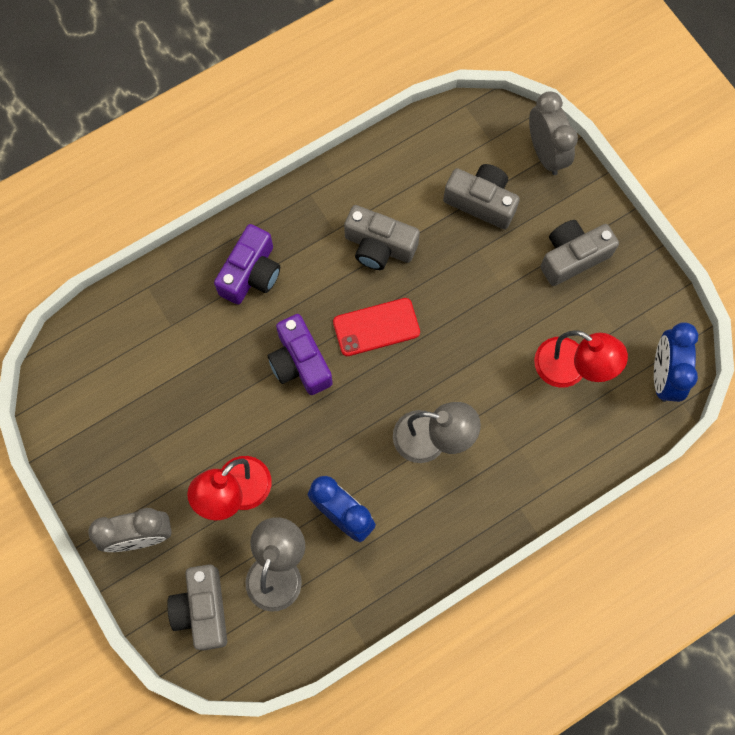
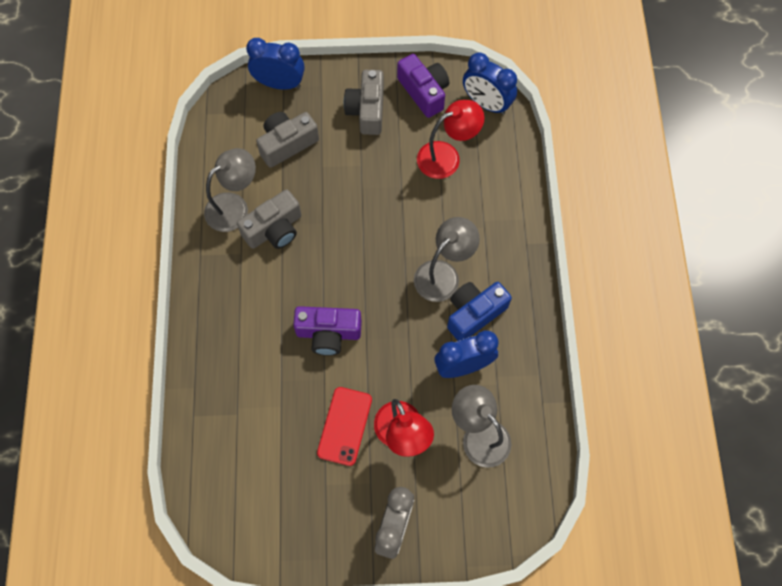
camera: 60 degrees left, 5 degrees down
grey camera [167,564,227,650] -> none
purple camera [214,224,280,304] -> purple camera moved to [397,54,449,118]
red phone [333,298,420,356] -> red phone moved to [317,387,372,466]
grey clock [529,91,578,175] -> blue clock [246,38,305,90]
none -> grey lamp [204,148,256,232]
none -> blue camera [447,282,512,341]

